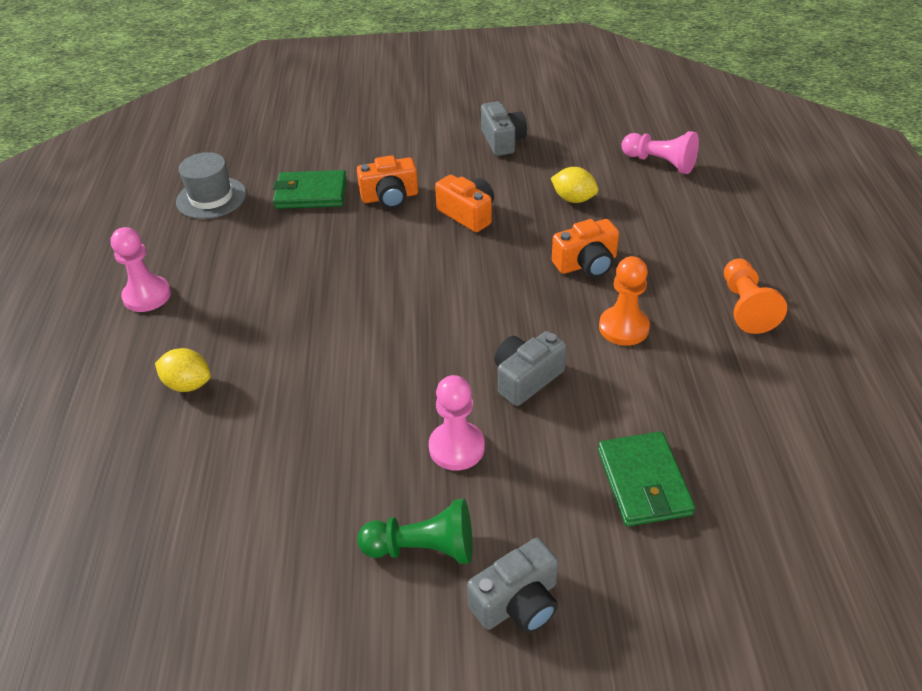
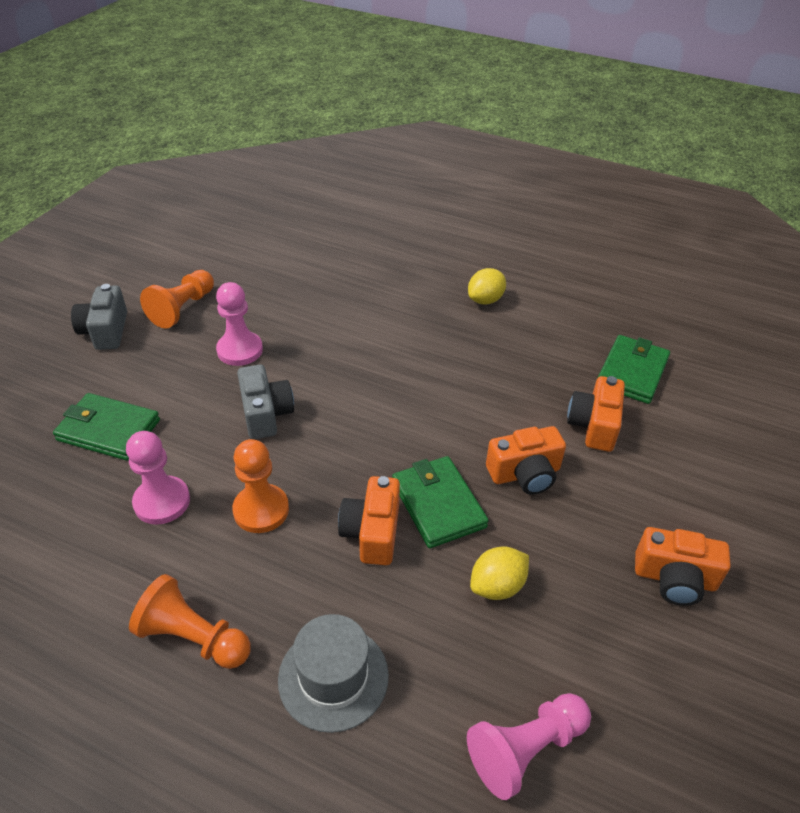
camera: 115 degrees right, 0 degrees up
pink pawn [110,227,171,312] -> pink pawn moved to [126,431,190,525]
yellow lemon [155,348,211,392] -> yellow lemon moved to [468,268,506,305]
grey hat [176,152,246,219] -> grey hat moved to [278,614,389,733]
green pawn [357,499,472,564] -> orange pawn [140,270,214,329]
grey camera [481,101,527,156] -> orange camera [635,527,731,606]
none -> green wallet [392,456,489,548]

